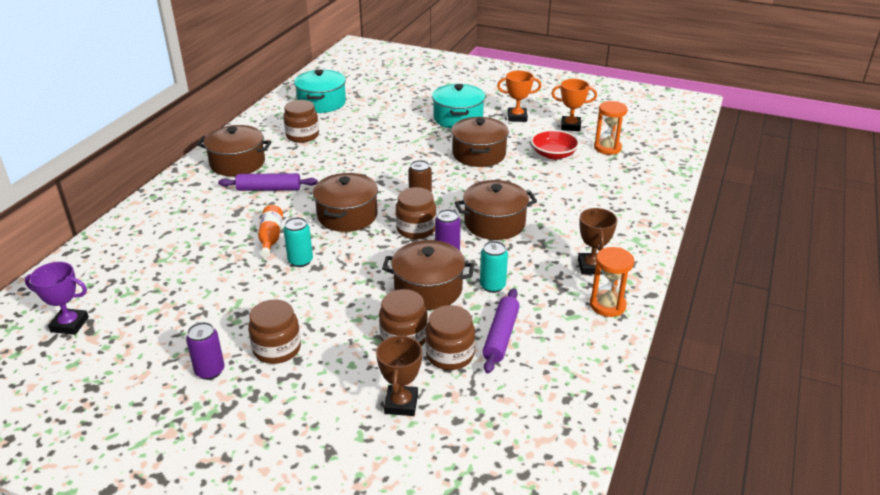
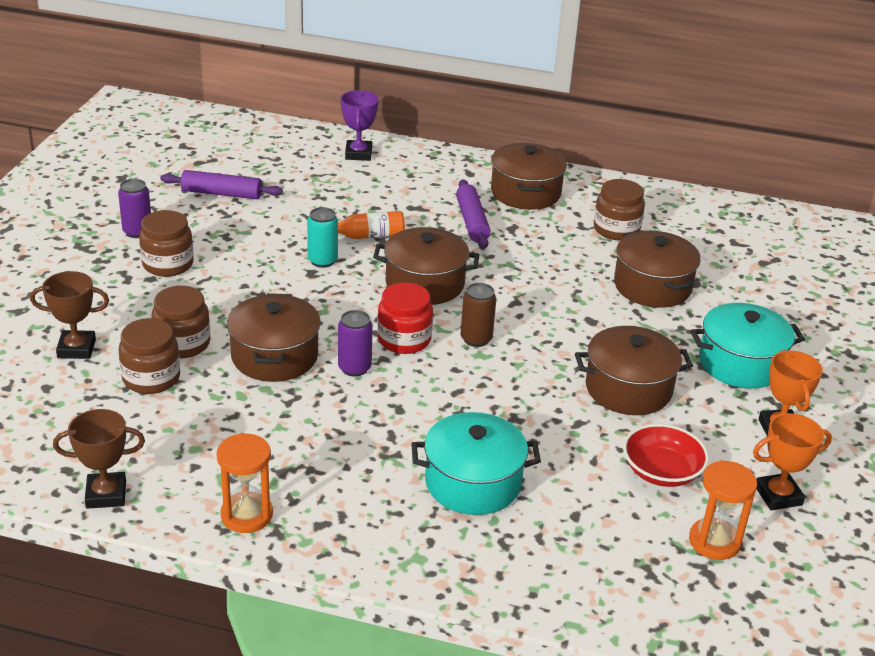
camera: 80 degrees right, 0 degrees up
purple trophy [25,262,89,335] -> purple trophy moved to [341,90,379,161]
turquoise pot [294,69,346,113] -> turquoise pot moved to [411,412,541,515]
brown jar [396,187,436,239] -> red jar [377,282,433,354]
brown pot [455,180,537,240] -> brown pot moved to [614,230,701,308]
turquoise can [480,241,508,293] -> none
purple rolling pin [482,288,520,374] -> purple rolling pin moved to [160,170,283,199]
orange trophy [551,79,597,131] -> orange trophy turned 75 degrees clockwise [753,413,832,510]
brown trophy [578,208,618,274] -> brown trophy moved to [53,409,145,509]

